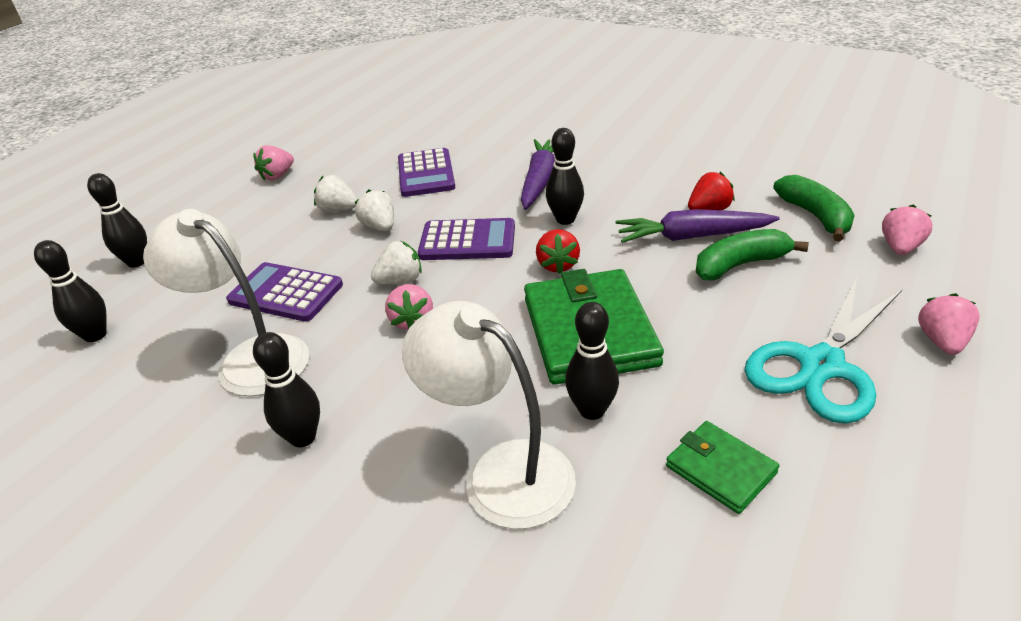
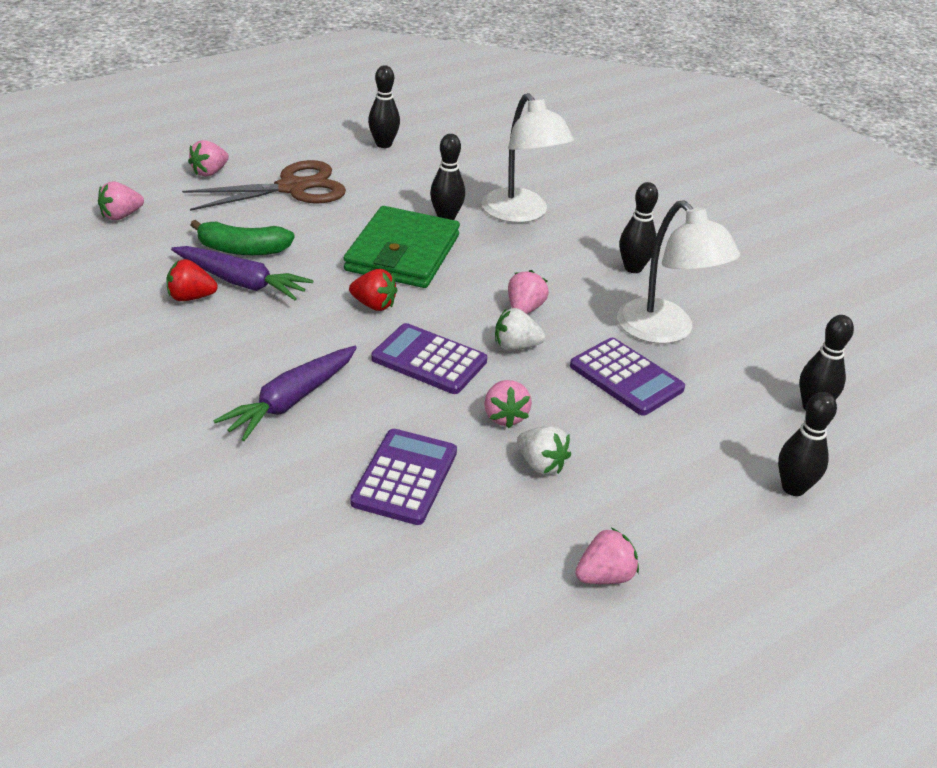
camera: 160 degrees left, 0 degrees up
white strawberry [355,190,394,231] -> pink strawberry [484,380,532,428]
red strawberry [536,229,580,274] -> red strawberry turned 90 degrees clockwise [349,269,397,311]
black bowling pin [546,128,584,225] -> black bowling pin moved to [368,65,400,148]
green wallet [666,421,779,514] -> none
turquoise scissors [745,278,902,424] -> brown scissors [182,160,346,211]
green banana [773,175,855,241] -> none

